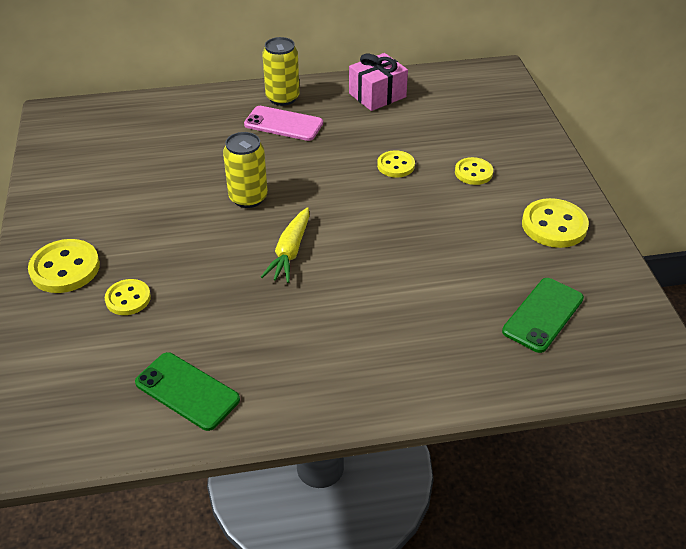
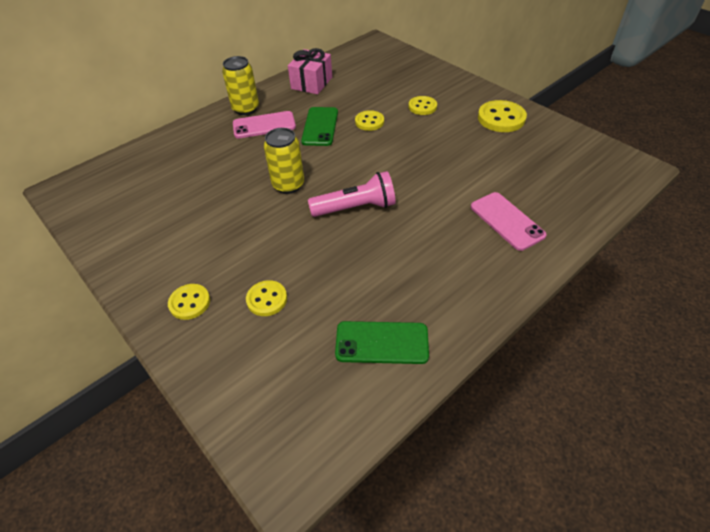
camera: 30 degrees left, 5 degrees up
yellow button [28,239,100,293] -> yellow button [168,284,210,320], size x0.63
yellow carrot [261,207,309,283] -> pink flashlight [308,171,396,217]
green phone [502,278,584,353] -> green phone moved to [301,107,338,146]
none -> pink phone [471,192,547,251]

